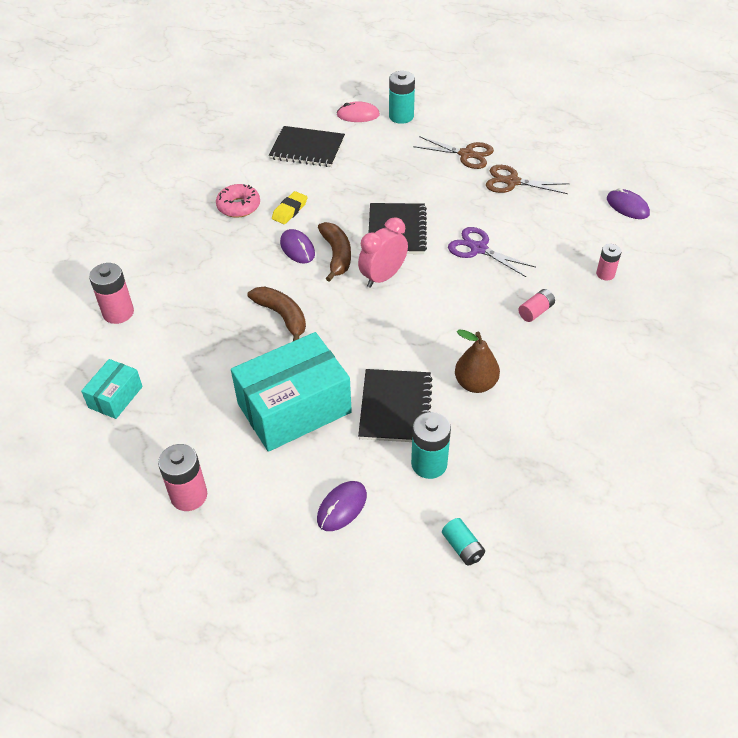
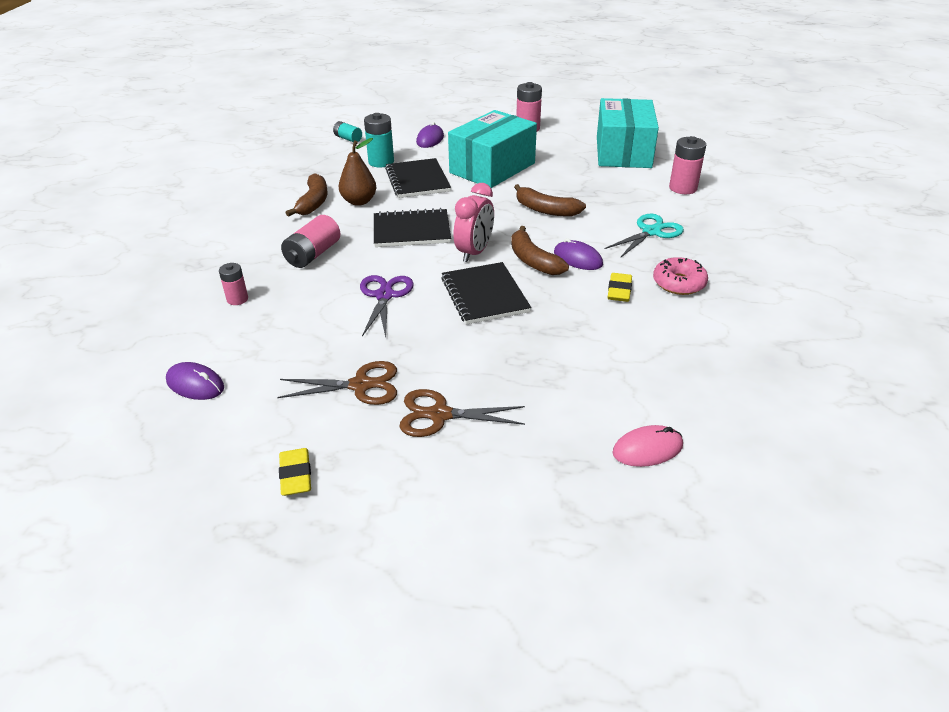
camera: 160 degrees right, 10 degrees down
turquoise box [81,359,143,419] -> turquoise box [597,98,659,168], size x2.01
black notebook [269,126,345,167] -> black notebook moved to [374,208,451,247]
turquoise battery [389,71,415,124] -> none
purple scissors [448,227,536,277] -> purple scissors turned 105 degrees counterclockwise [360,275,414,337]
pink battery [518,289,555,322] -> pink battery [281,215,340,268], size x1.62
none -> yellow eraser [279,448,311,496]
none -> brown banana [286,173,327,217]
none -> turquoise scissors [604,214,684,258]

